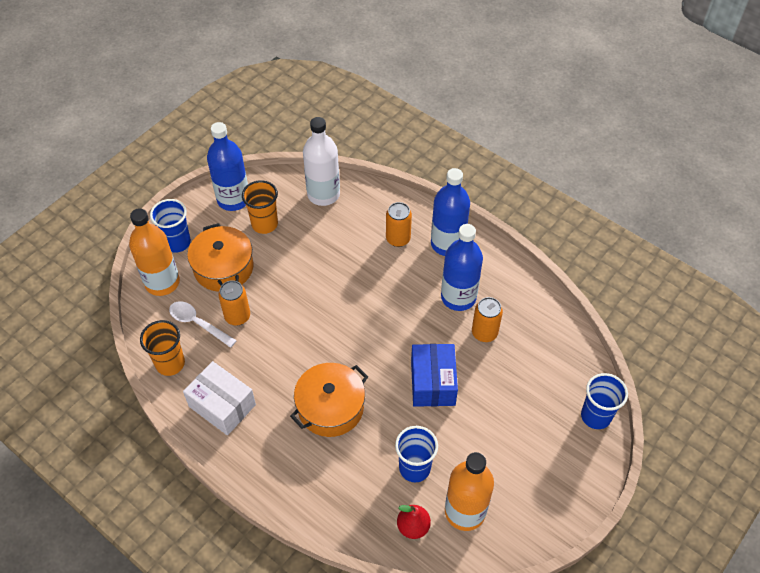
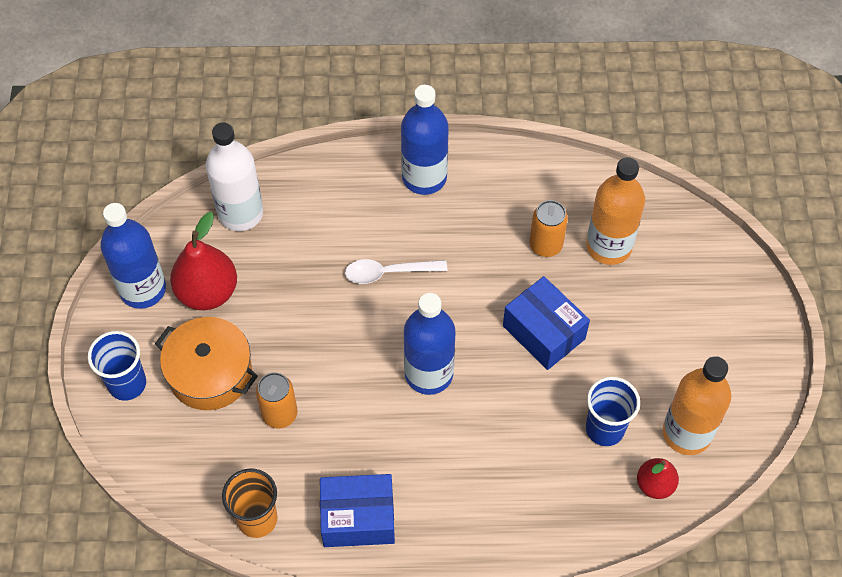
camera: 40 degrees left, 5 degrees up
orange bottle [129,208,180,296] -> orange bottle moved to [586,157,645,265]
white spoon [169,301,237,348] -> white spoon moved to [345,259,447,284]
white box [183,361,256,435] -> blue box [320,474,395,547]
orange cup [242,180,278,234] -> red pear [170,212,237,310]
orange pot [290,363,368,437] -> none
orange can [386,202,412,247] -> none
blue bottle [441,224,483,311] -> blue bottle moved to [404,293,456,395]
blue cup [581,373,628,429] -> none

